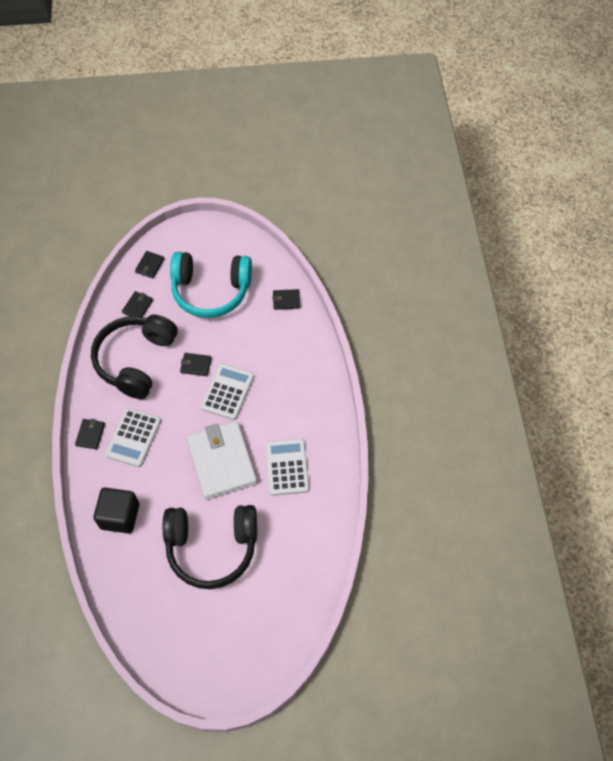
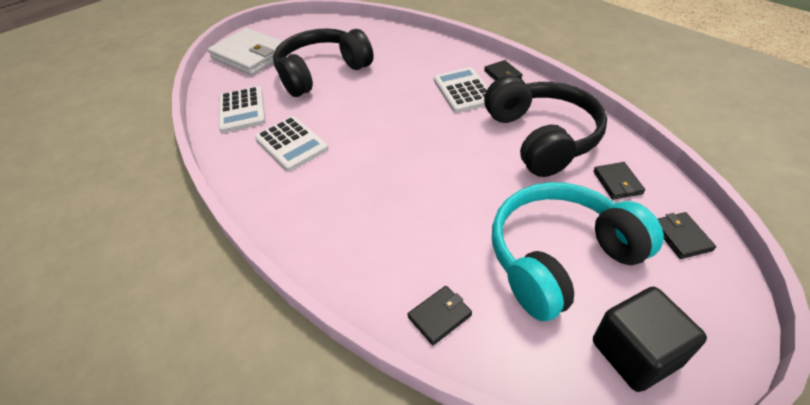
camera: 150 degrees right, 15 degrees down
black cube [93,488,139,534] -> black cube moved to [593,287,707,392]
black wallet [180,353,212,376] -> none
white wallet [187,421,257,500] -> white wallet moved to [208,28,283,76]
white calculator [201,363,254,420] -> white calculator moved to [219,86,265,133]

